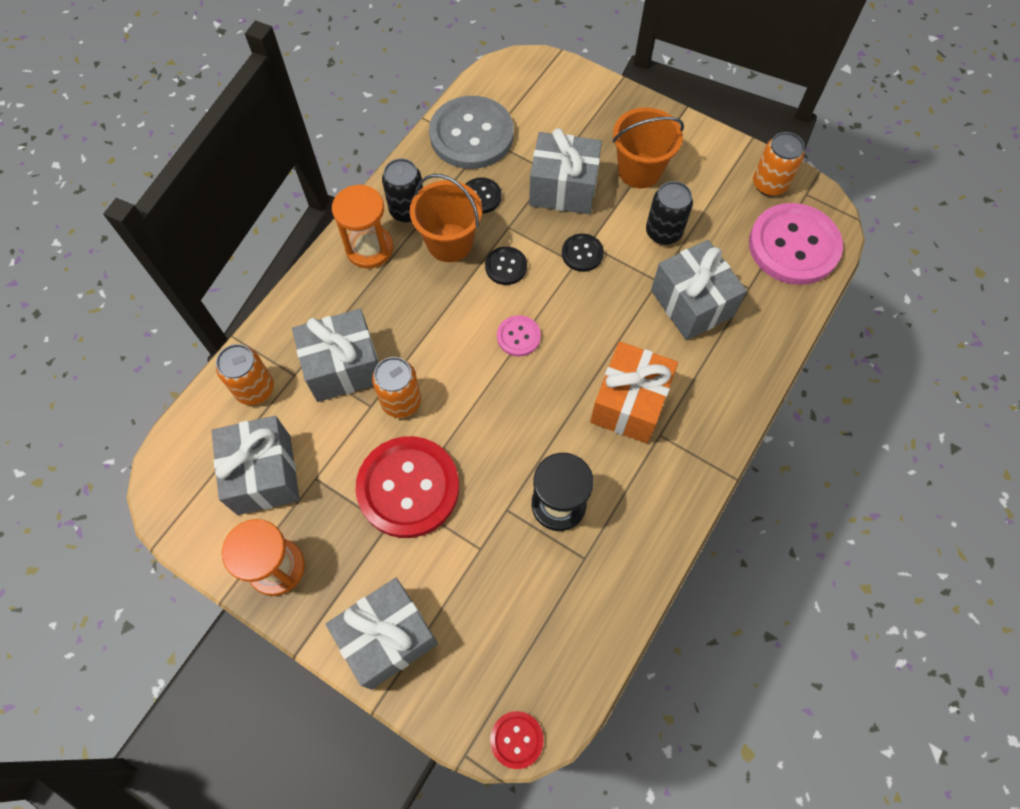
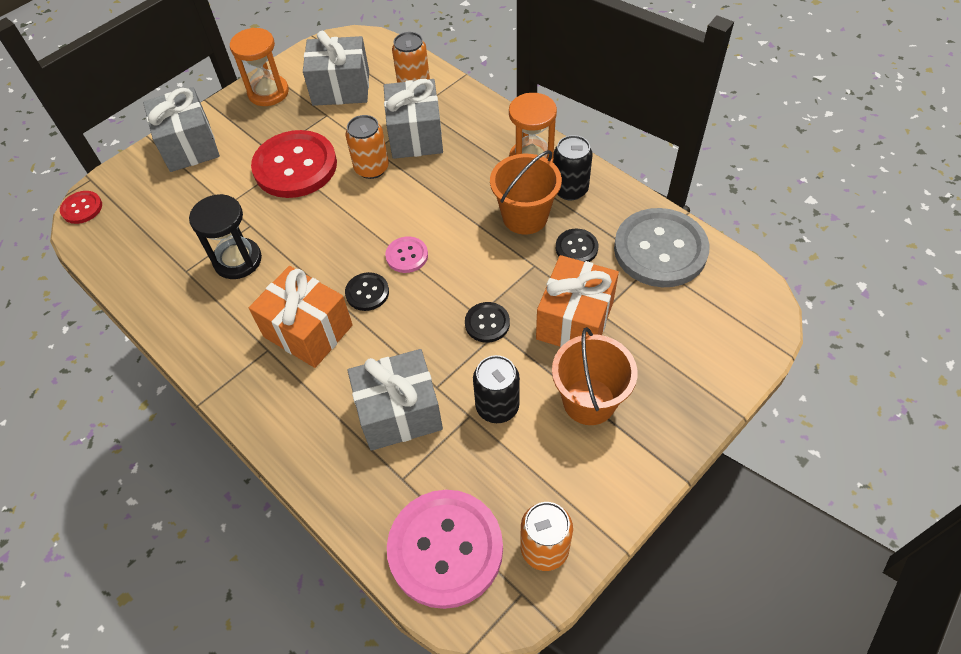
camera: 105 degrees right, 10 degrees down
black button [485,246,527,285] -> black button moved to [345,272,389,311]
grey gift [529,128,602,214] -> orange gift [536,255,619,347]

